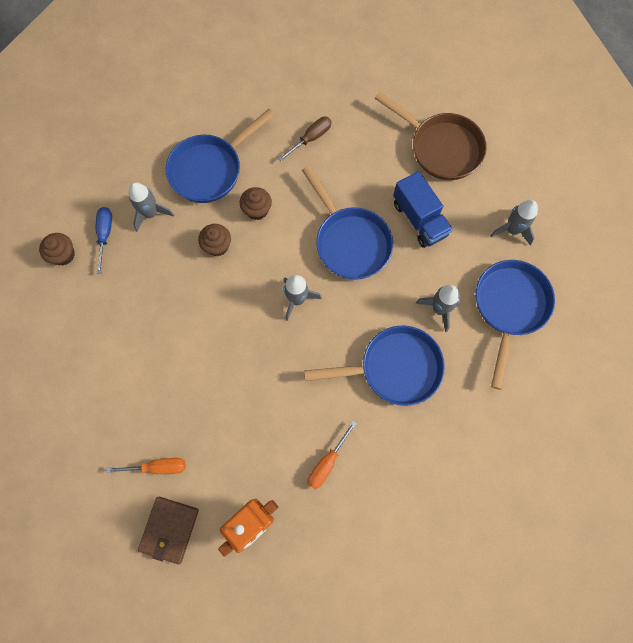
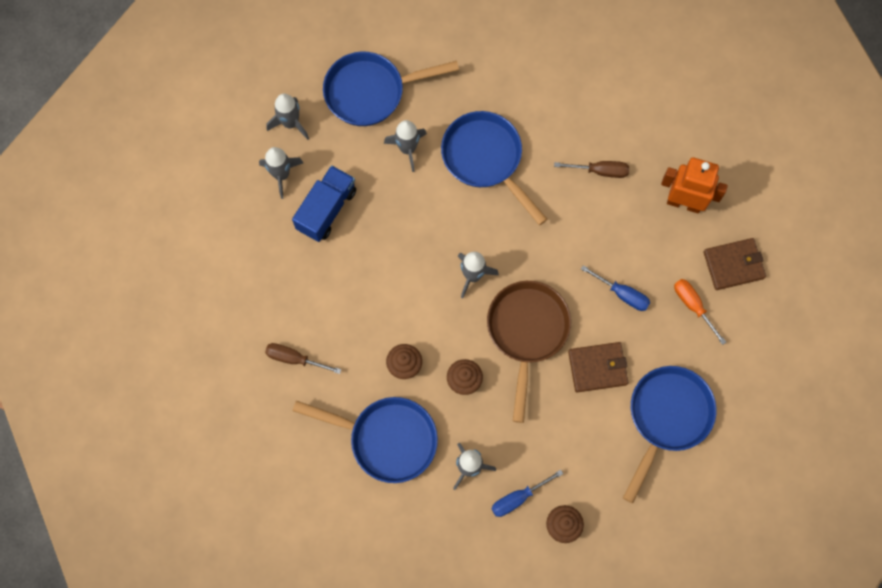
camera: 120 degrees left, 0 degrees up
blue pan [302,165,393,280] -> blue pan moved to [623,366,717,503]
orange screwdriver [308,421,357,489] -> brown screwdriver [554,161,629,178]
brown pan [374,92,487,180] -> brown pan moved to [487,281,571,423]
none -> grey rocket [259,147,303,199]
none -> brown wallet [568,342,628,392]
none -> blue screwdriver [581,265,650,311]

